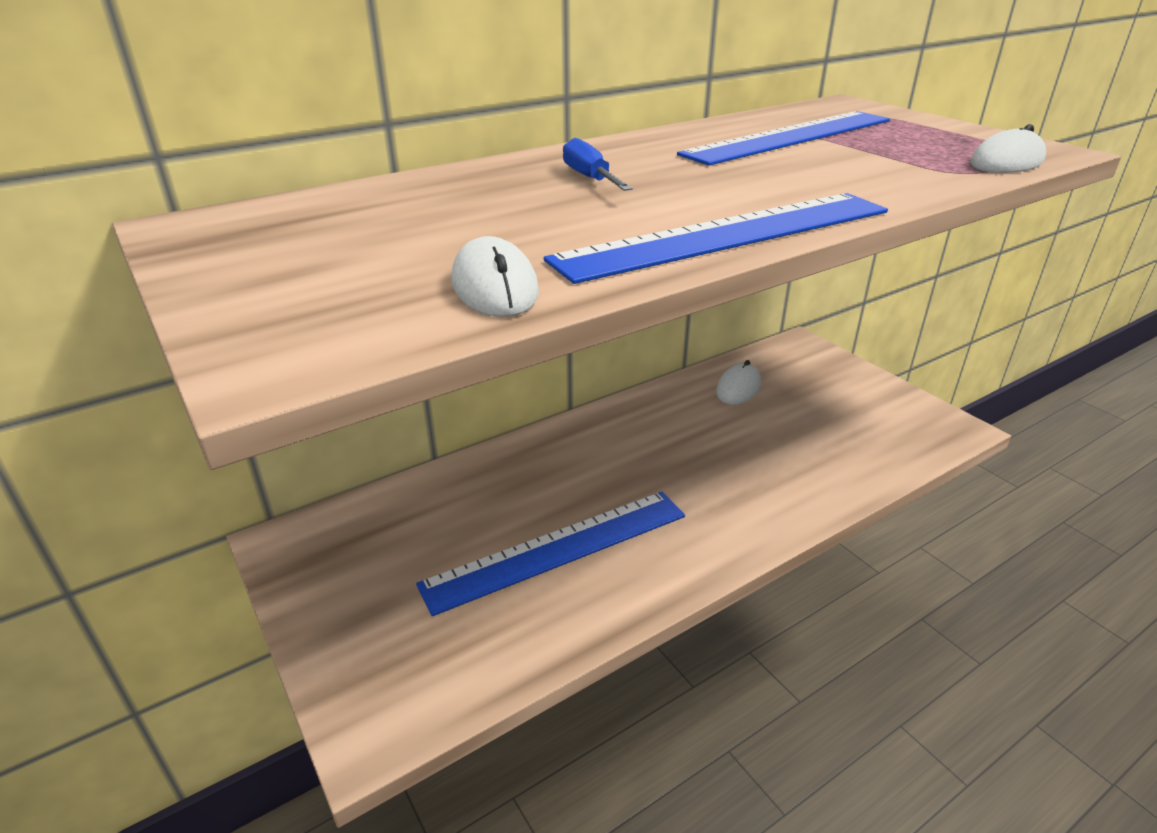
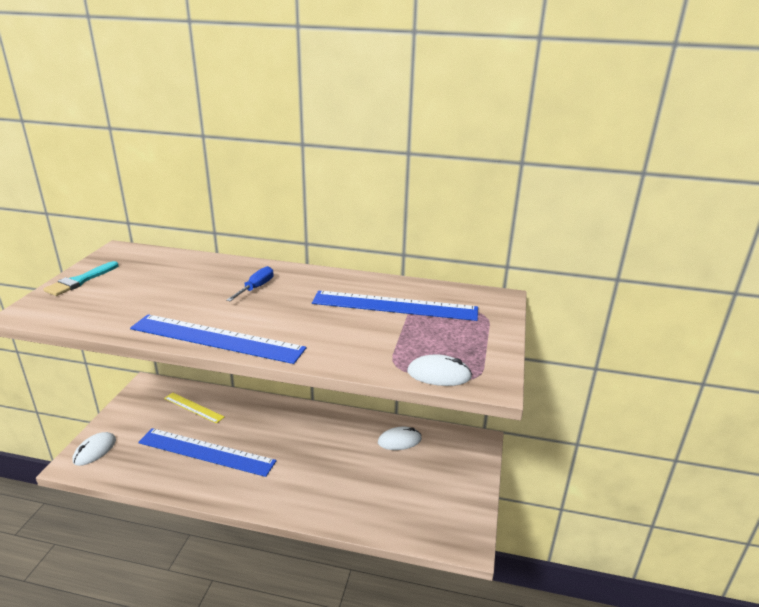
camera: 45 degrees right, 5 degrees down
white mouse [451,236,539,317] -> white mouse moved to [72,432,116,466]
none -> turquoise brush [43,261,119,296]
none -> yellow ruler [164,393,224,424]

